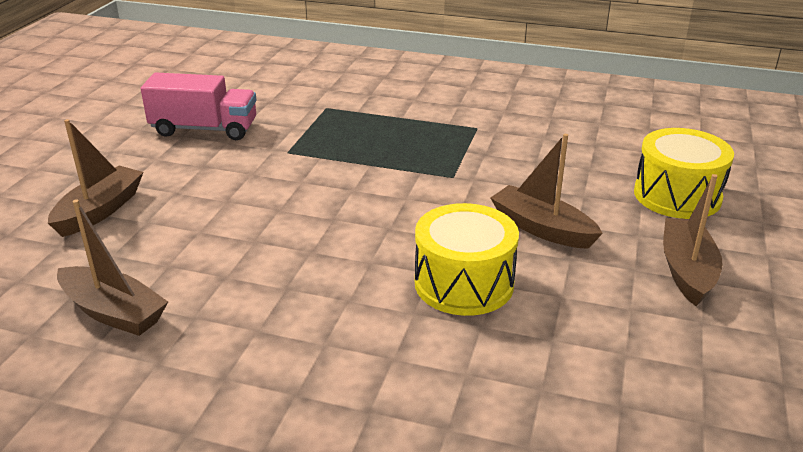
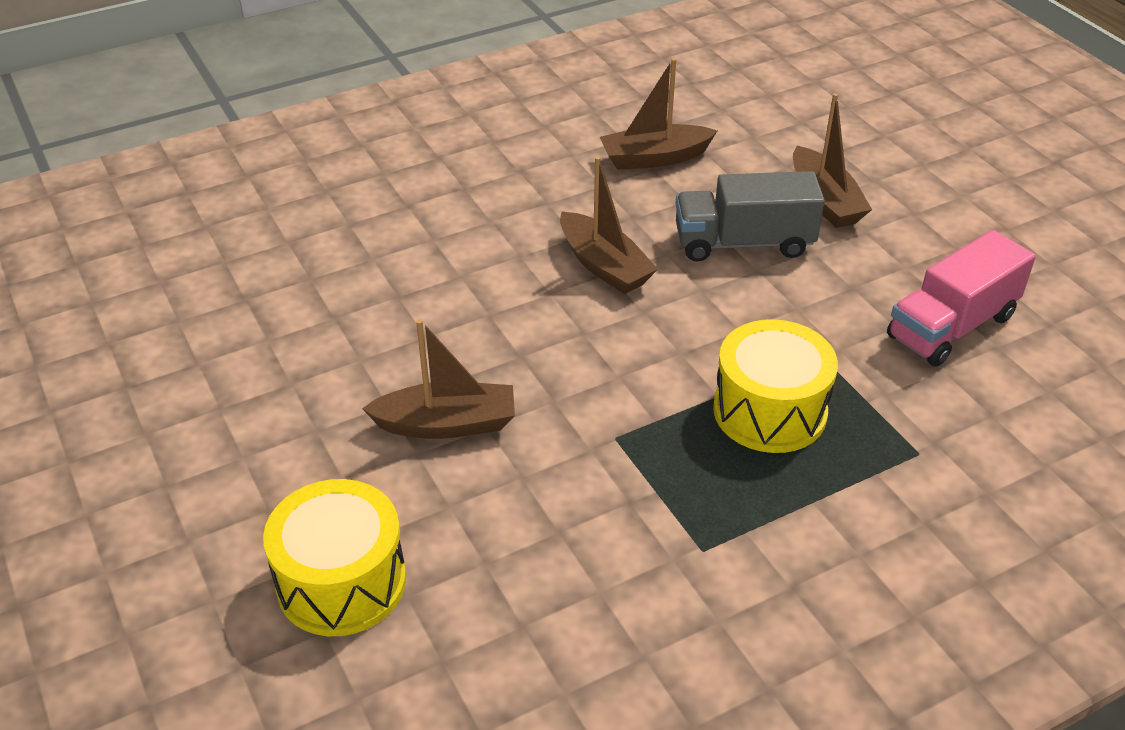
camera: 135 degrees right, 10 degrees up
yellow drum [415,203,519,316] -> yellow drum moved to [713,319,838,453]
brown boat [663,174,723,306] -> brown boat moved to [560,156,658,294]
none -> grey truck [675,171,825,262]

